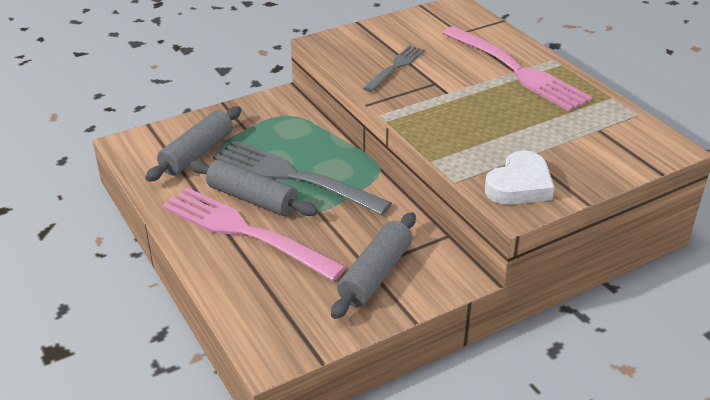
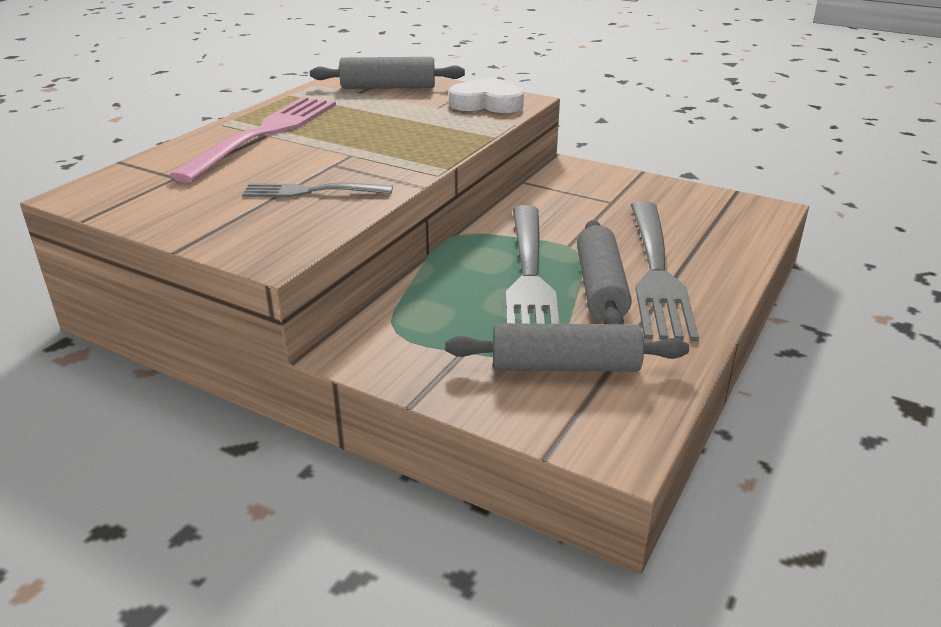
camera: 120 degrees left, 5 degrees down
pink fork [162,188,346,281] -> grey fork [631,201,699,341]
grey rolling pin [331,212,416,319] -> grey rolling pin moved to [310,57,465,89]

